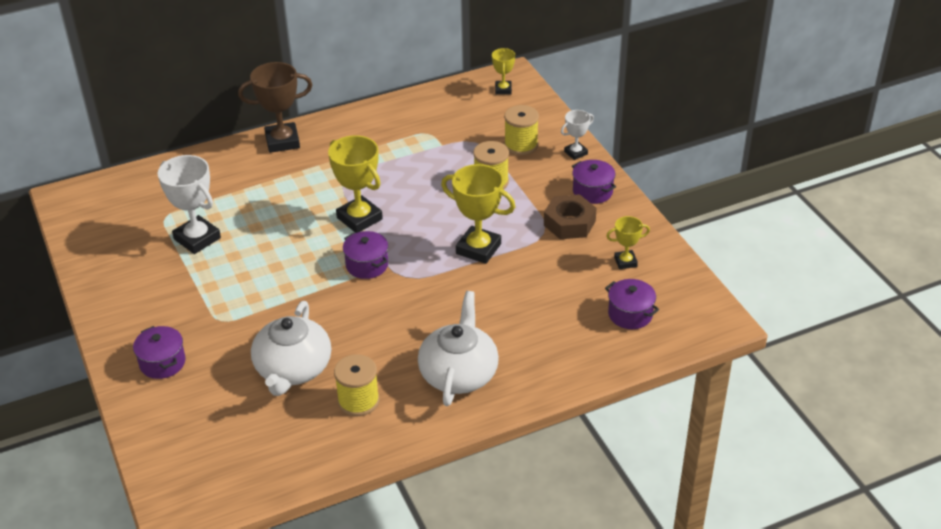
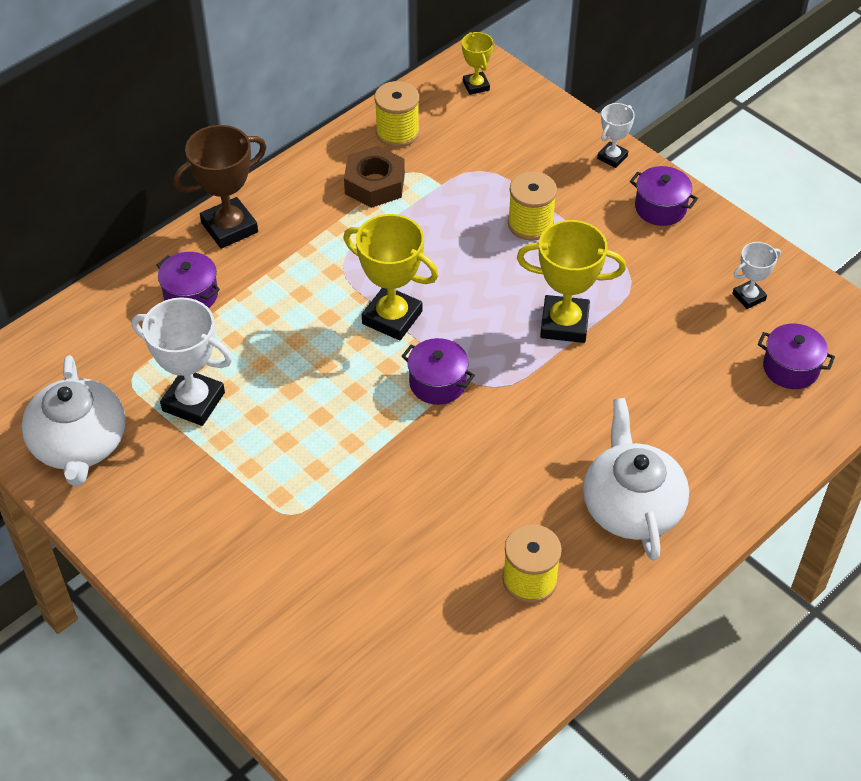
camera: 20 degrees left, 10 degrees up
purple pot [133,326,186,379] -> purple pot moved to [157,252,220,308]
white teapot [251,301,331,396] -> white teapot moved to [22,355,126,487]
yellow spool [504,105,539,155] -> yellow spool moved to [374,81,420,147]
brown nut [544,194,597,239] -> brown nut moved to [344,146,405,208]
yellow trophy [606,216,650,269] -> white trophy [732,242,781,309]

